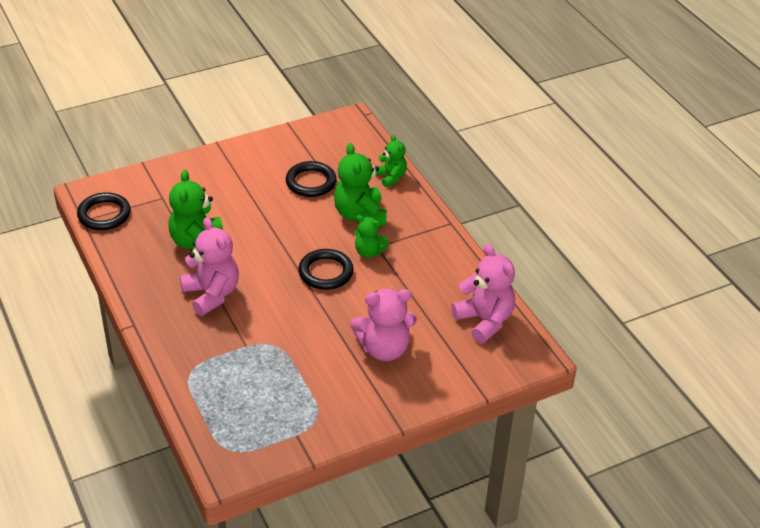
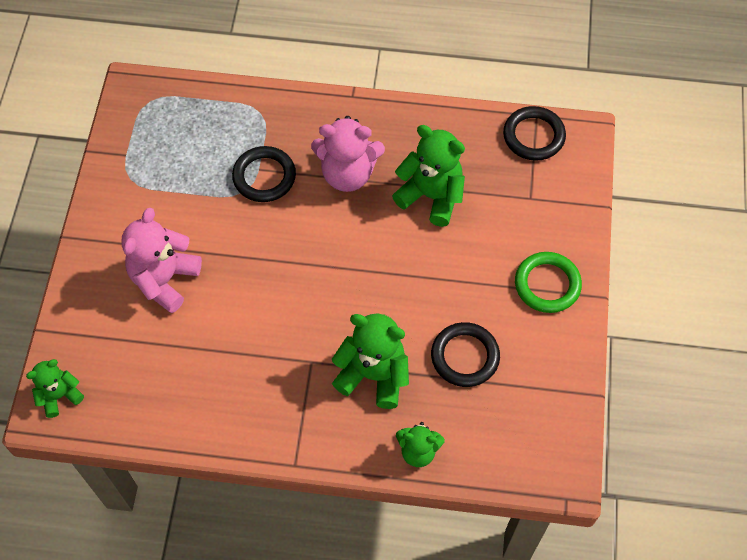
camera: 125 degrees right, 20 degrees up
black ring [298,249,354,290] -> black ring moved to [232,146,296,202]
green teddy bear [354,215,389,258] -> green teddy bear moved to [26,359,84,418]
pink teddy bear [451,244,515,343] -> none
none -> green ring [515,252,582,313]

